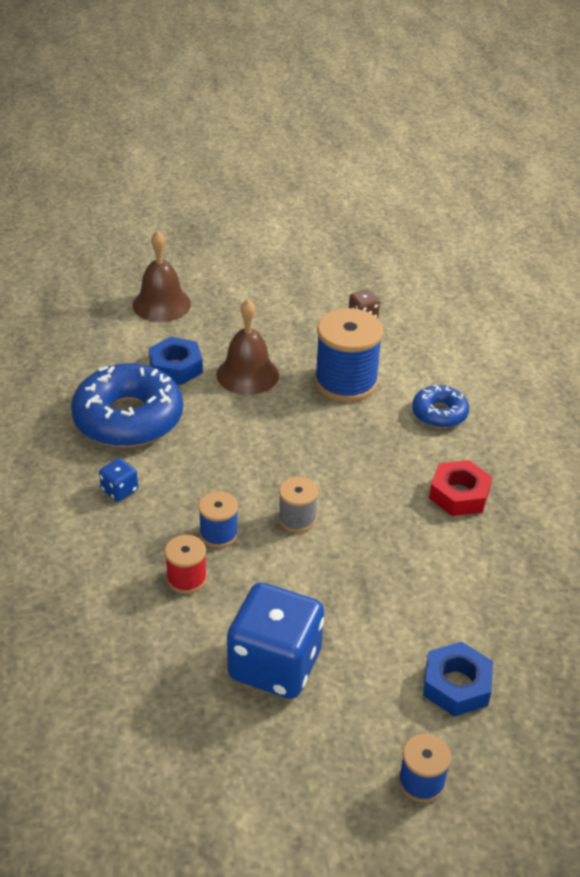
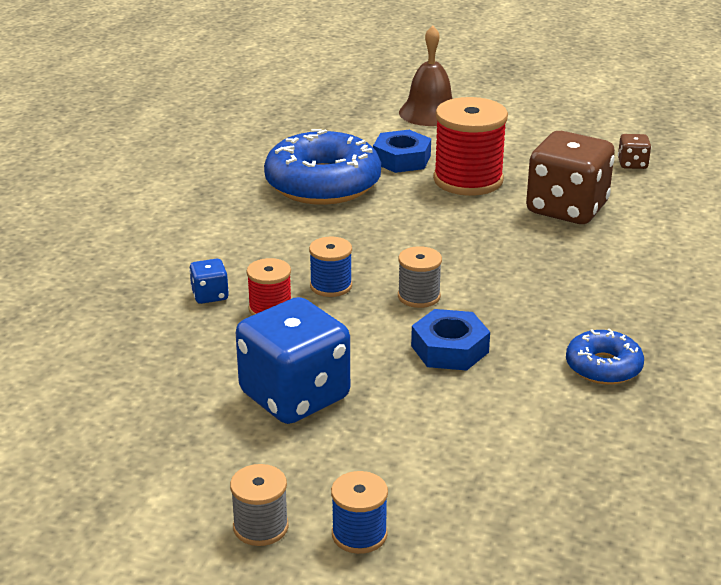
camera: 30 degrees right, 10 degrees down
blue dice [99,458,138,502] -> blue dice moved to [189,259,229,304]
brown bell [216,299,279,395] -> red spool [433,97,508,196]
blue spool [314,308,383,402] -> brown dice [526,131,615,224]
blue donut [412,385,469,428] -> blue donut moved to [566,329,644,384]
blue nut [423,642,493,716] -> blue nut moved to [411,309,490,371]
red nut [429,460,492,516] -> none
none -> grey spool [230,464,289,546]

